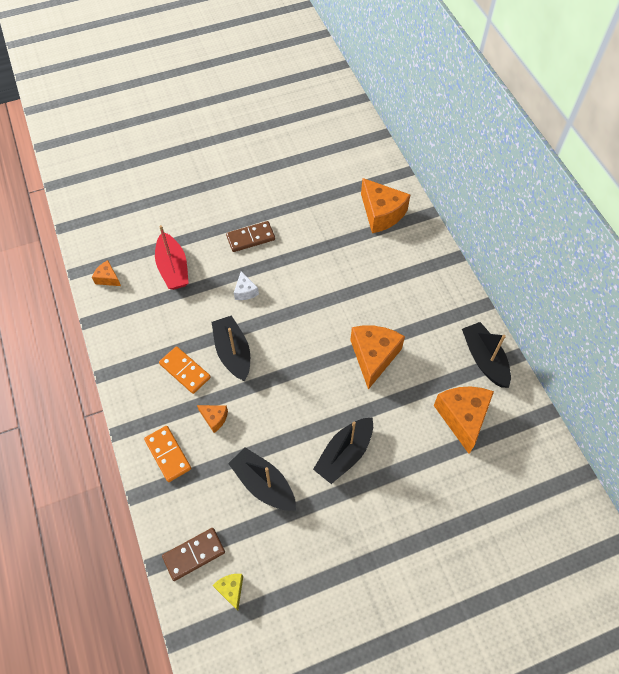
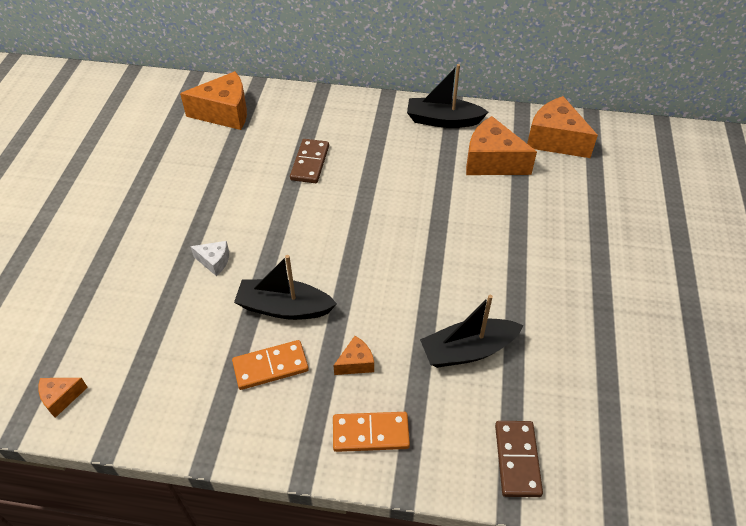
camera: 60 degrees left, 10 degrees down
red boat [155,225,189,290] -> none
yellow cheese [213,574,243,611] -> none
brown domino [226,221,275,252] -> brown domino moved to [290,139,329,183]
black boat [313,417,373,484] -> none
orange cheese [350,326,405,390] -> orange cheese moved to [527,96,598,158]

